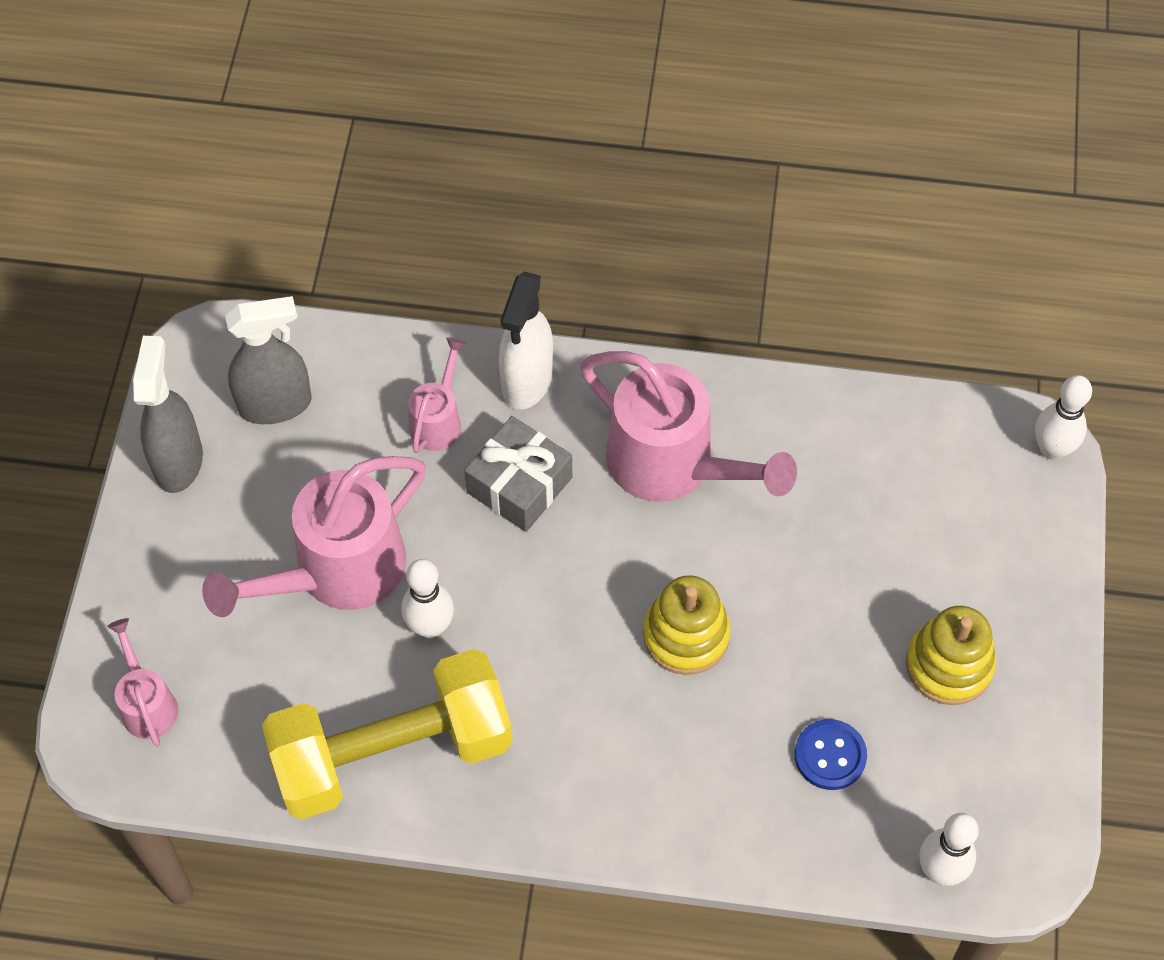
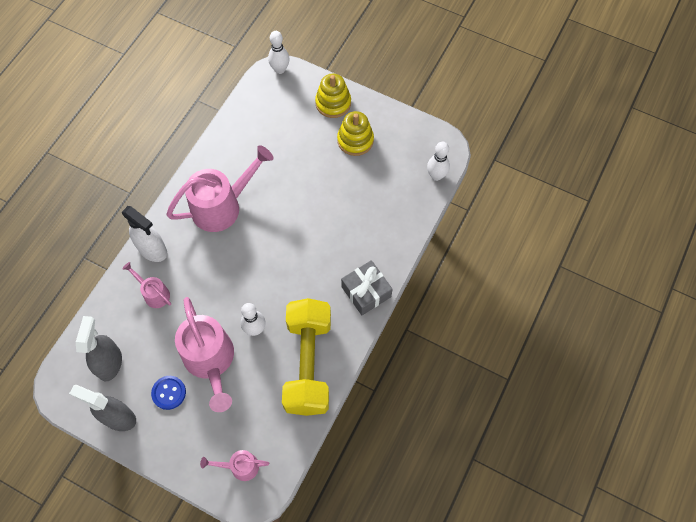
camera: 70 degrees left, 5 degrees up
grey gift [464,416,572,532] -> grey gift moved to [341,260,392,315]
yellow stacking toy [643,575,731,675] -> yellow stacking toy moved to [315,74,351,118]
blue button [795,719,867,790] -> blue button moved to [151,376,186,410]

